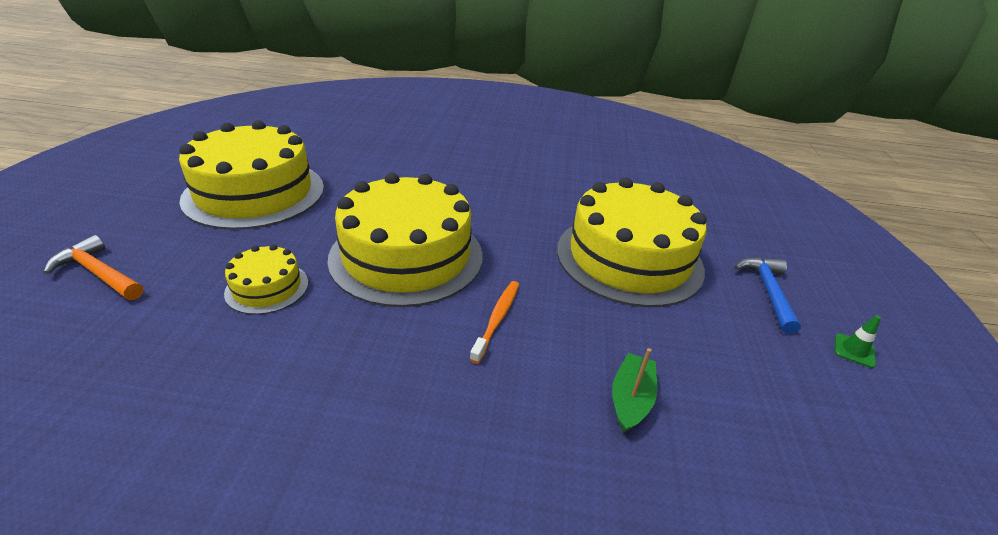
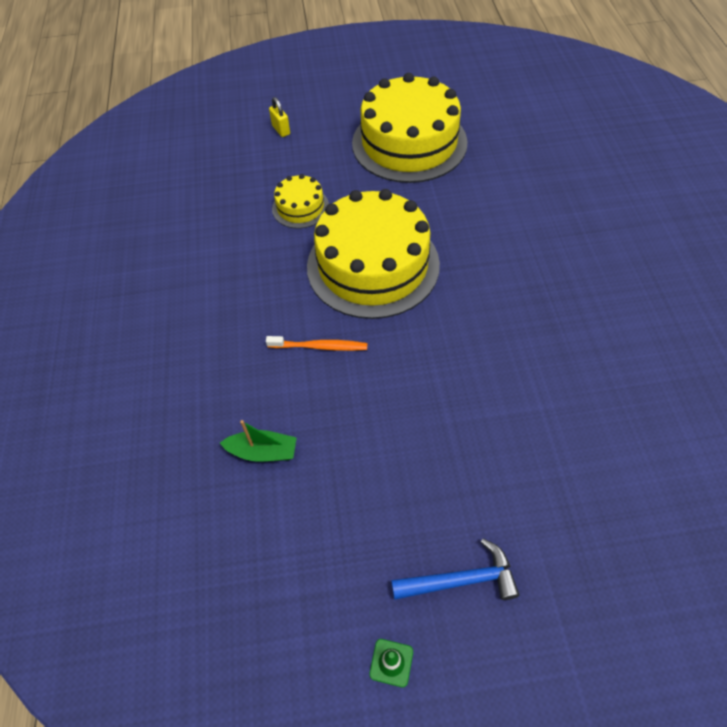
camera: 80 degrees right, 20 degrees up
orange hammer [44,235,143,300] -> yellow padlock [269,97,290,137]
yellow cake [557,178,707,307] -> none

